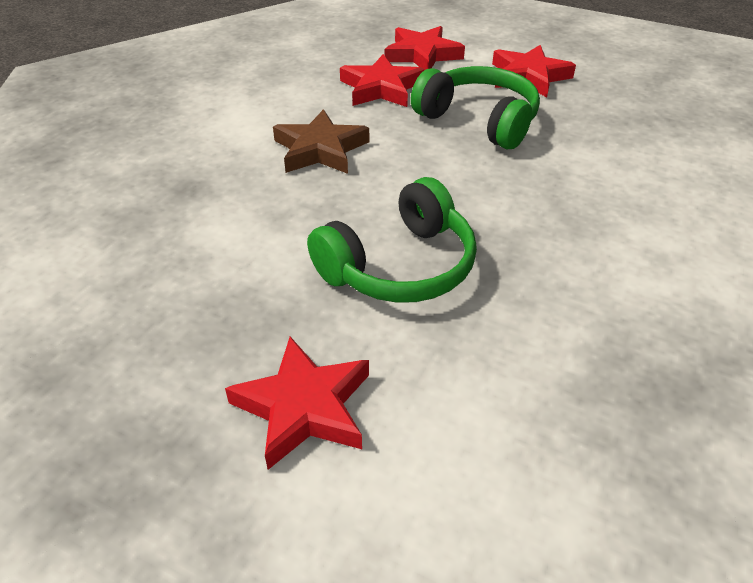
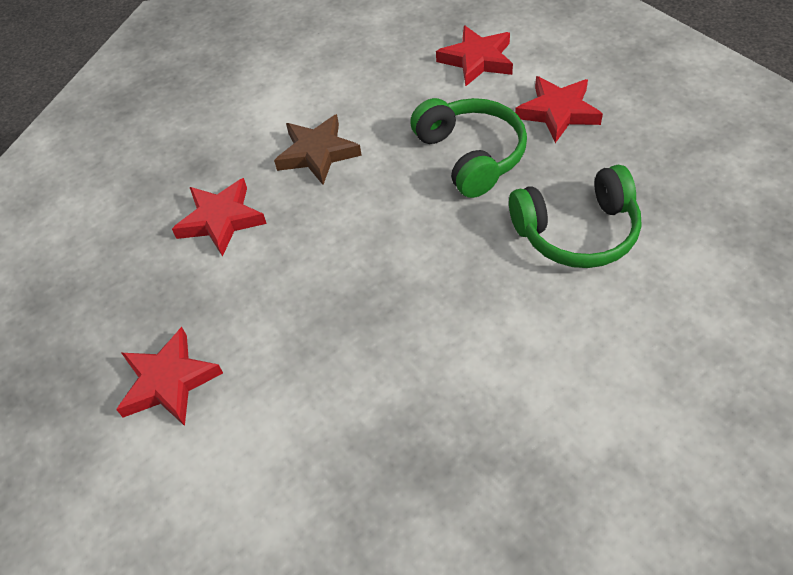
camera: 30 degrees right, 10 degrees up
green headphones [307,177,477,303] -> green headphones moved to [509,165,641,268]
red star [340,54,425,107] -> red star moved to [172,178,267,257]

